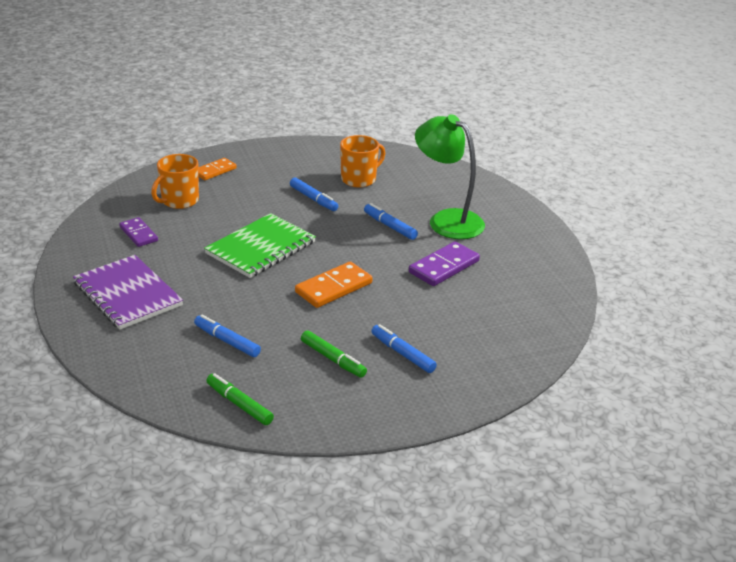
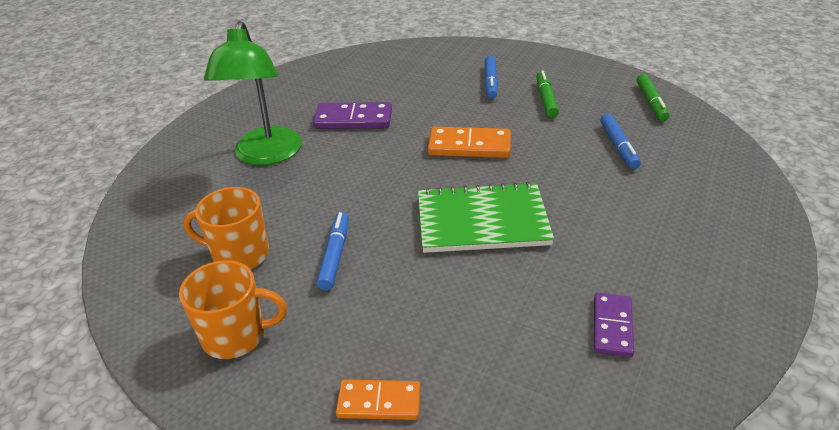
camera: 130 degrees left, 5 degrees up
purple notebook [73,255,183,330] -> none
orange mug [151,154,199,209] -> orange mug moved to [179,260,287,359]
blue marker [364,203,418,240] -> none

